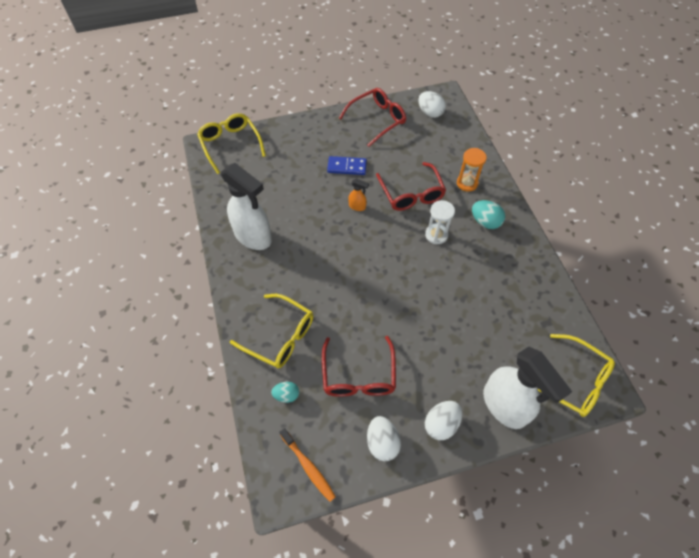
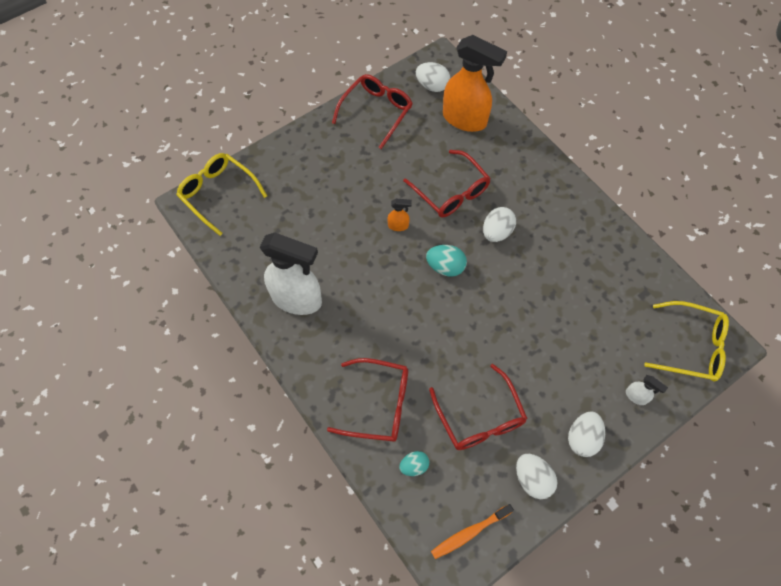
camera: 20 degrees left, 5 degrees up
yellow glasses [230,294,313,368] -> red glasses [327,358,408,442]
orange toothbrush [279,428,336,502] -> orange toothbrush turned 120 degrees clockwise [431,504,514,559]
blue domino [327,156,367,175] -> none
white hourglass [425,200,455,244] -> white egg [483,207,516,242]
orange hourglass [457,148,487,192] -> none
turquoise egg [472,200,505,229] -> turquoise egg moved to [426,245,467,277]
white spray bottle [483,346,572,429] -> white spray bottle [626,375,668,405], size x0.41
none -> orange spray bottle [443,35,507,132]

